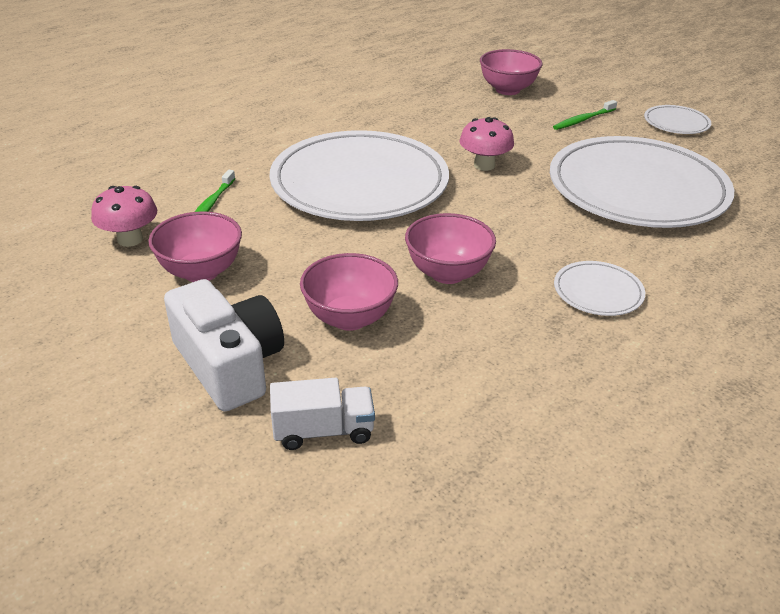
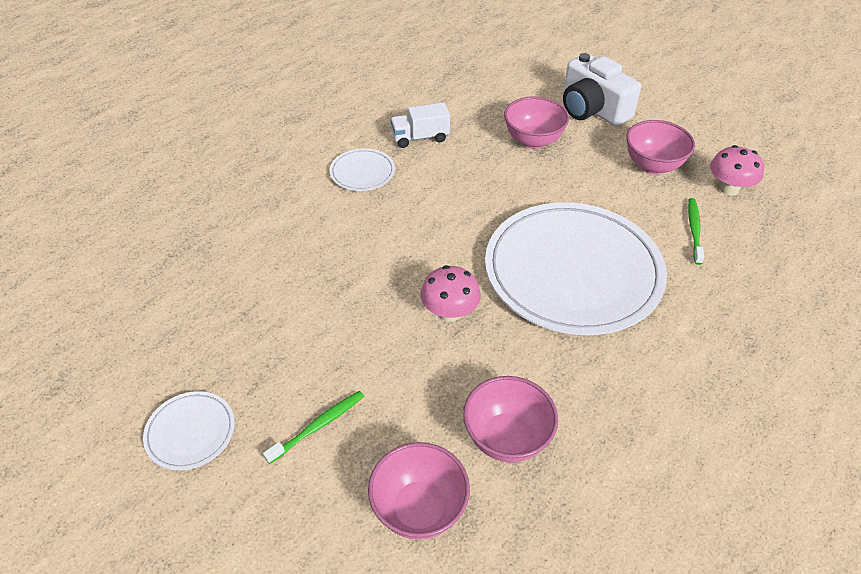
camera: 175 degrees right, 10 degrees up
white truck [270,378,375,450] -> white truck moved to [390,102,450,148]
pink bowl [405,213,496,284] -> pink bowl moved to [463,376,558,462]
white plate [550,136,734,228] -> none

